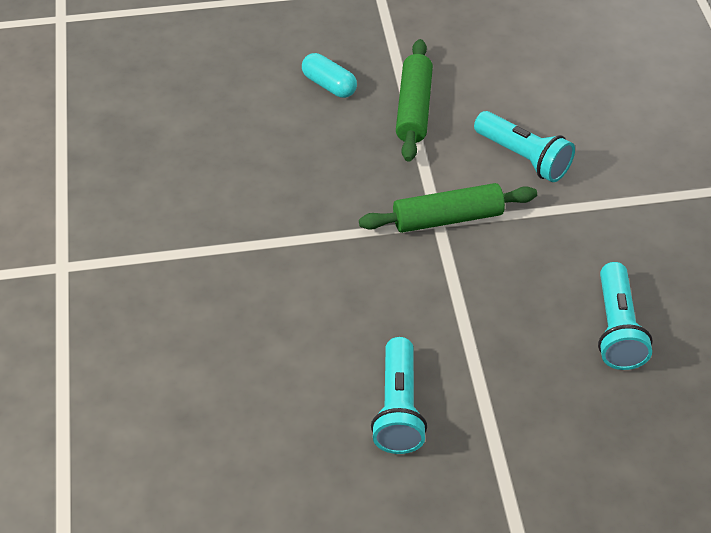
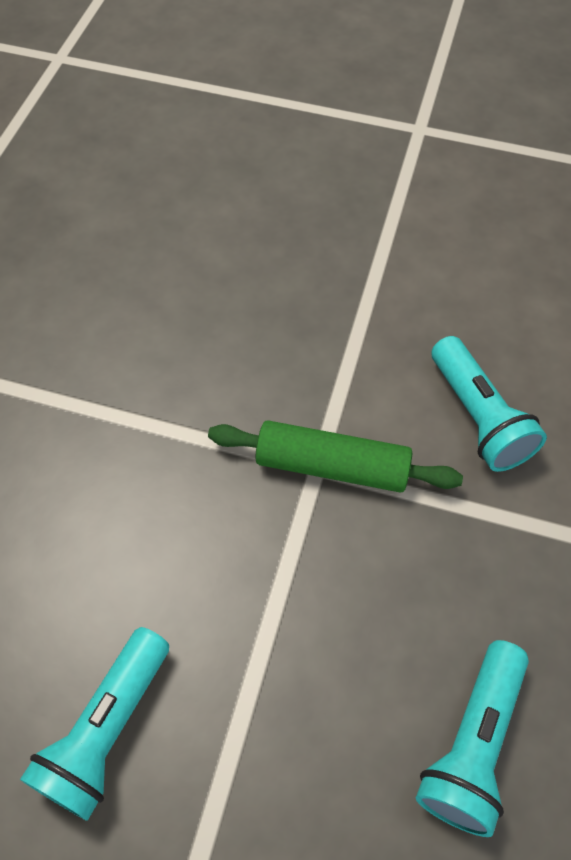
camera: 25 degrees right, 10 degrees up
turquoise capsule [302,53,357,98] -> none
green rolling pin [396,39,433,162] -> none

